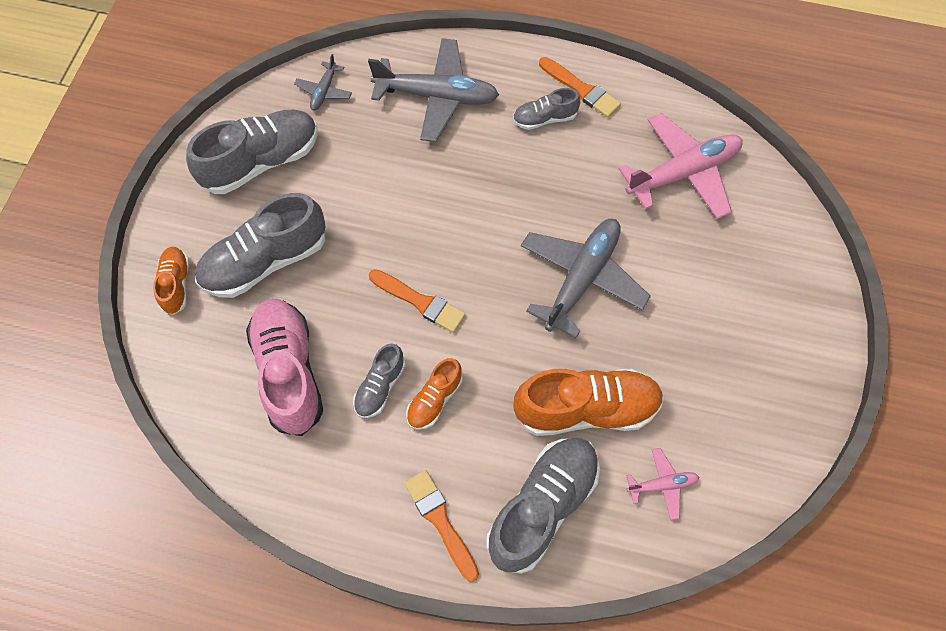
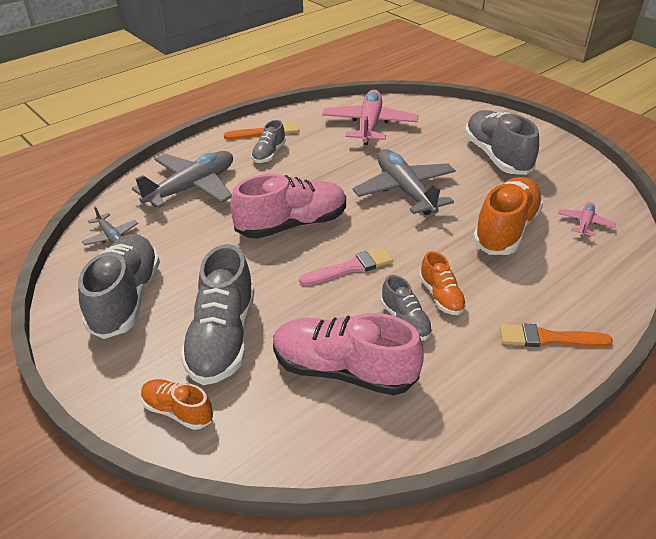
camera: 55 degrees left, 25 degrees down
orange brush [369,269,466,333] -> pink brush [299,247,393,286]
grey shoe [487,438,600,574] -> grey shoe moved to [464,110,539,175]
none -> pink shoe [230,174,346,239]

